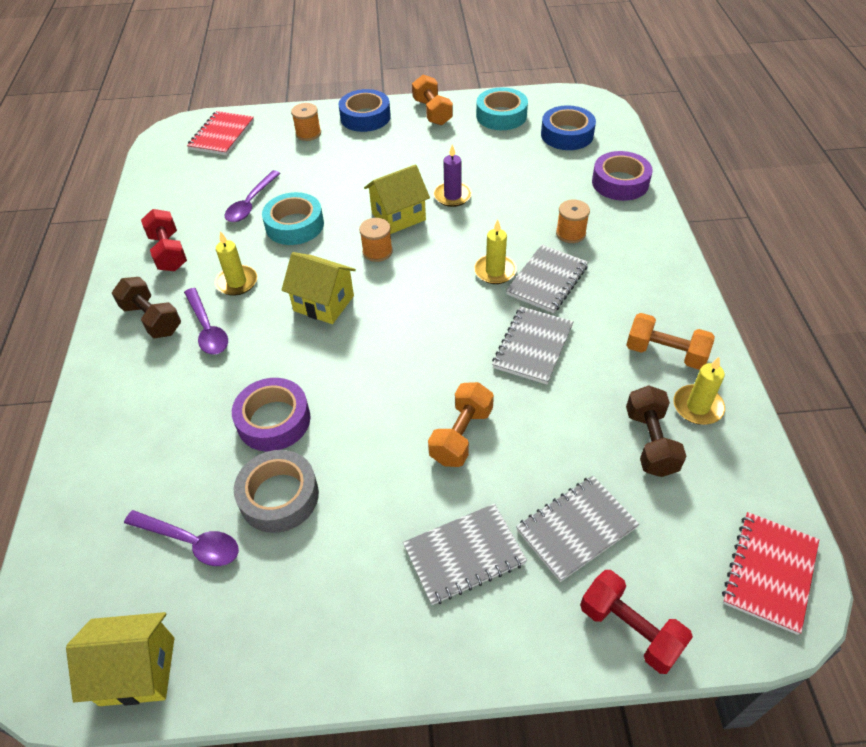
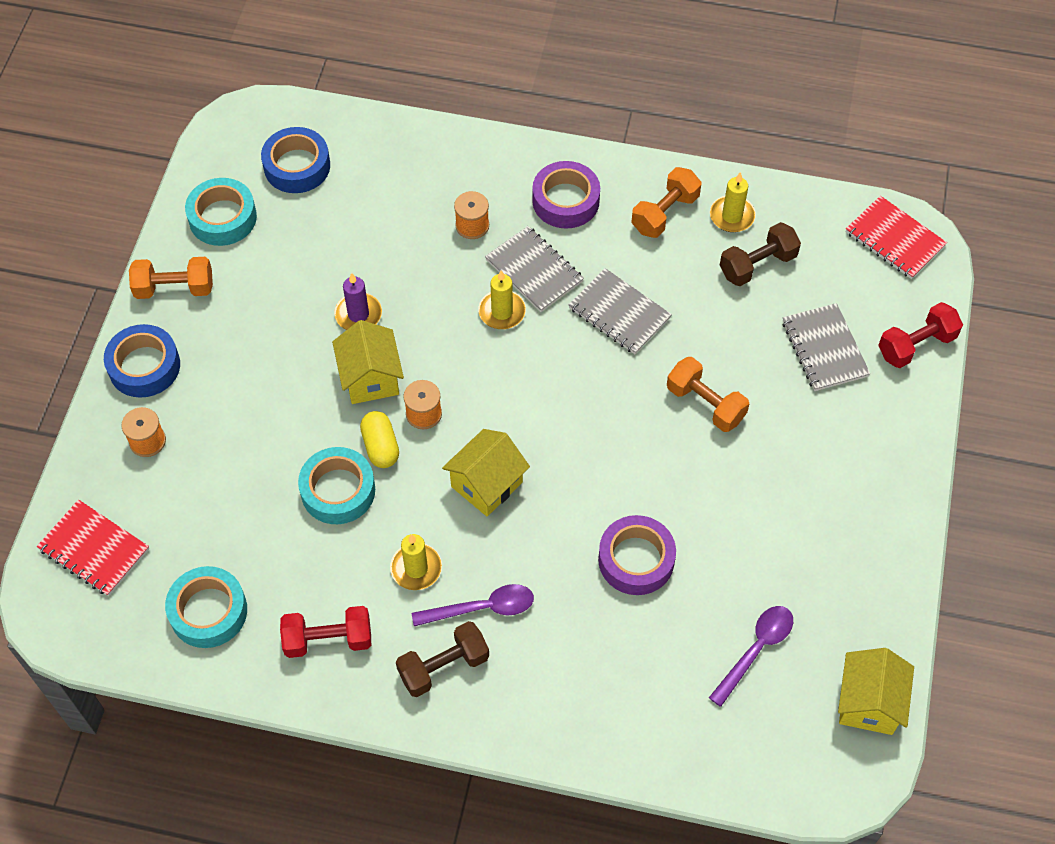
camera: 75 degrees left, 10 degrees up
purple spoon [225,170,281,222] -> none
grey tape [234,450,319,533] -> none
grey notebook [403,503,527,605] -> none
purple tape [592,151,652,201] -> purple tape moved to [532,161,600,229]
brown dumbbell [626,385,687,477] -> brown dumbbell turned 45 degrees counterclockwise [720,222,801,286]
none -> turquoise tape [165,566,247,648]
none -> yellow capsule [360,411,399,468]

